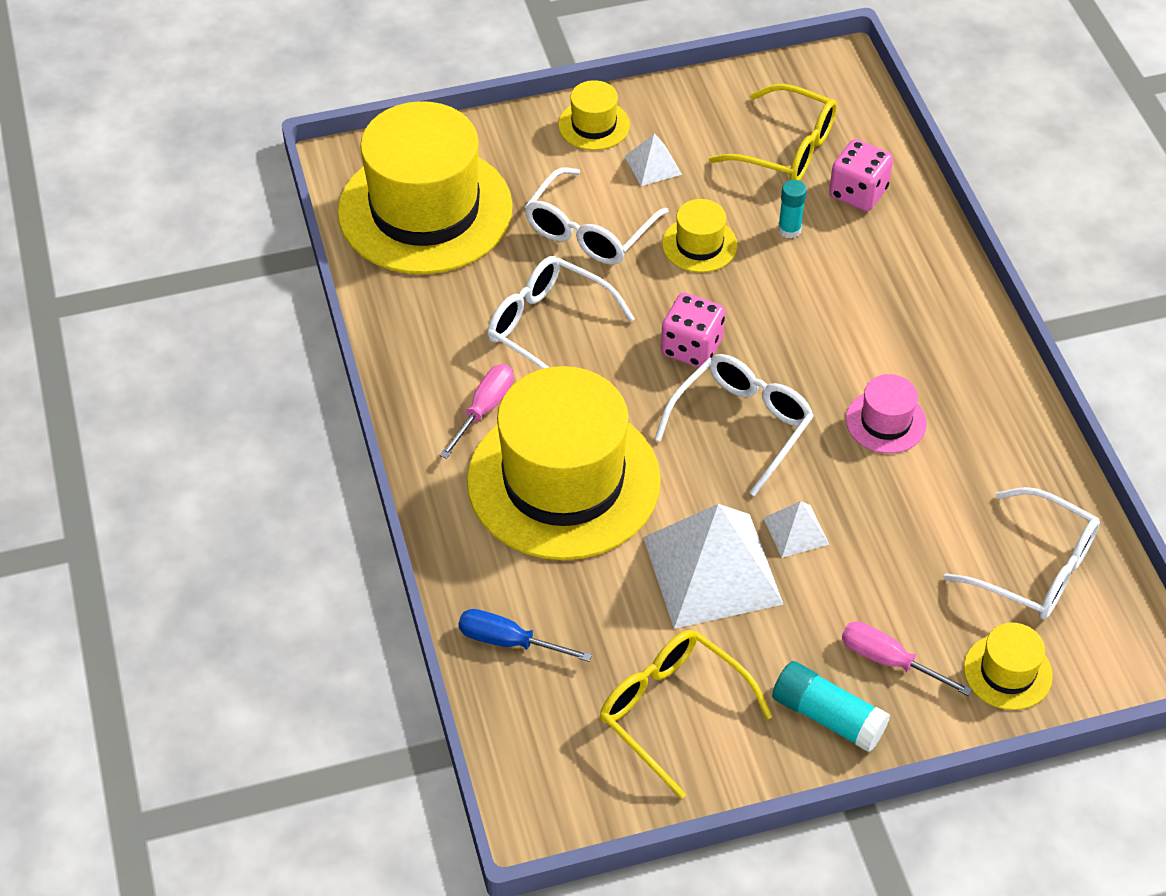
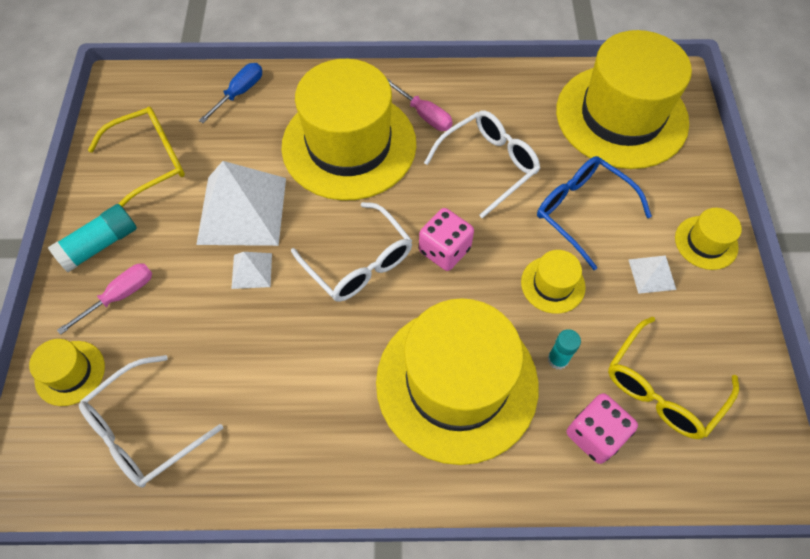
camera: 105 degrees right, 10 degrees up
white glasses [525,167,669,265] -> blue glasses [537,156,652,270]
pink hat [846,374,927,454] -> none
none -> yellow hat [376,298,539,465]

